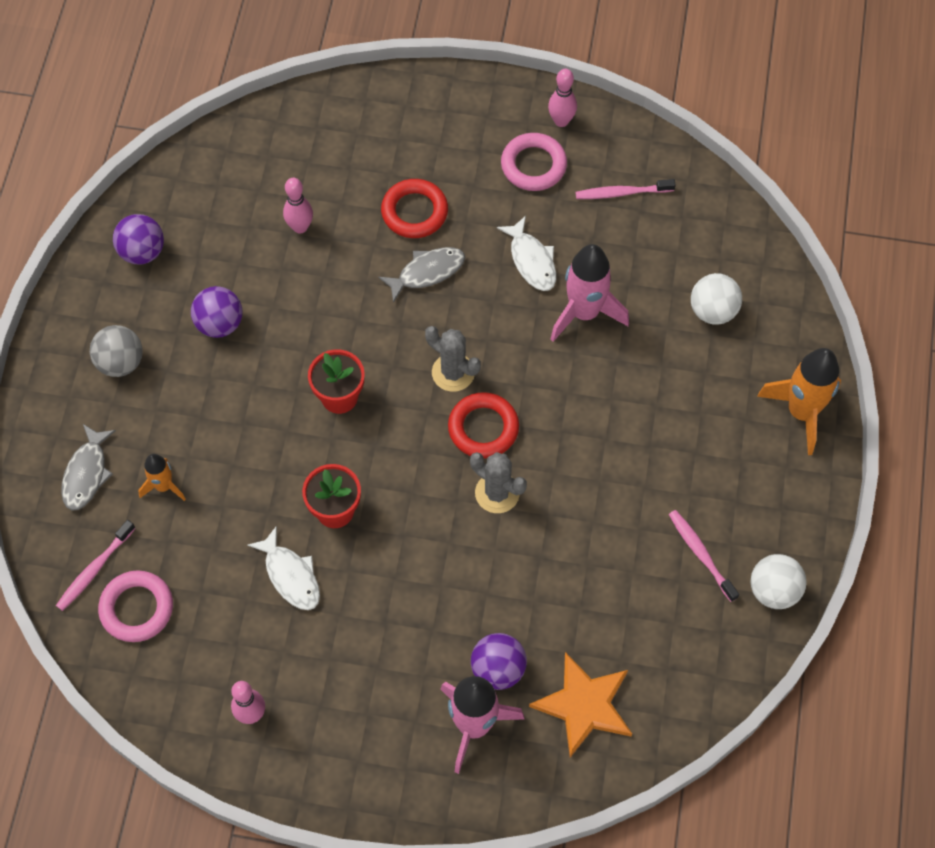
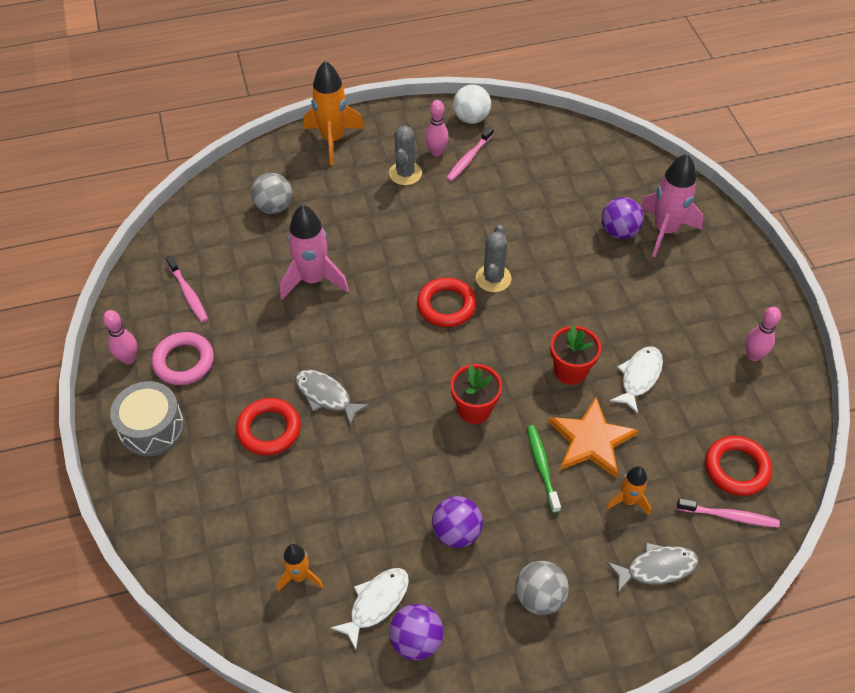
camera: 115 degrees left, 10 degrees down
pink ring [98,570,173,642] -> red ring [705,436,772,496]
pink bowling pin [283,178,313,234] -> pink bowling pin moved to [425,100,449,157]
grey cactus [425,326,481,392] -> grey cactus moved to [389,126,422,185]
white fish [497,216,556,291] -> white fish moved to [331,568,409,650]
orange star [529,652,632,757] -> orange star moved to [548,397,638,478]
white ball [691,273,742,325] -> grey ball [251,173,292,214]
none -> grey drum [110,381,184,456]
none -> orange rocket [277,544,323,591]
none -> green toothbrush [527,425,561,513]

